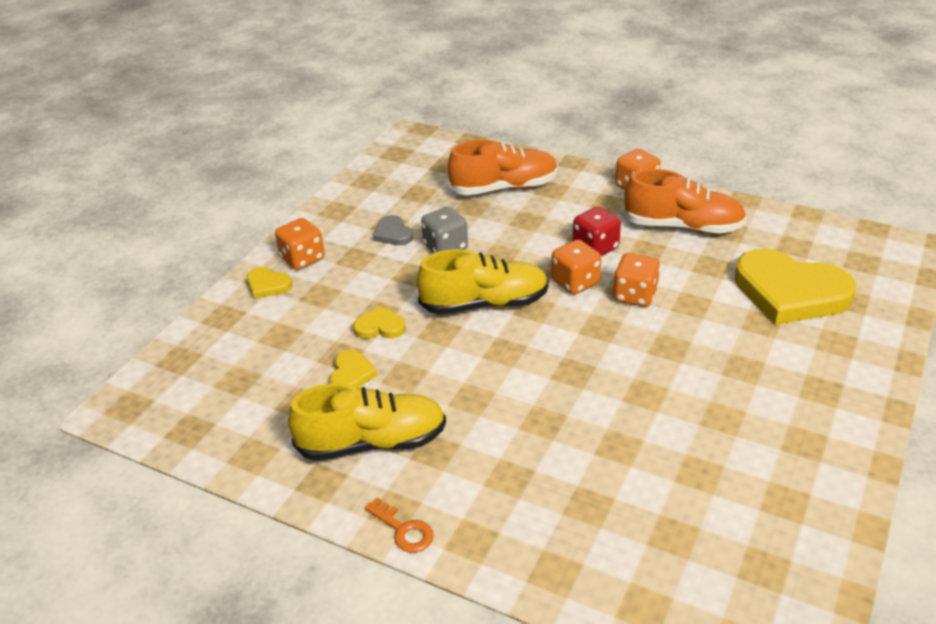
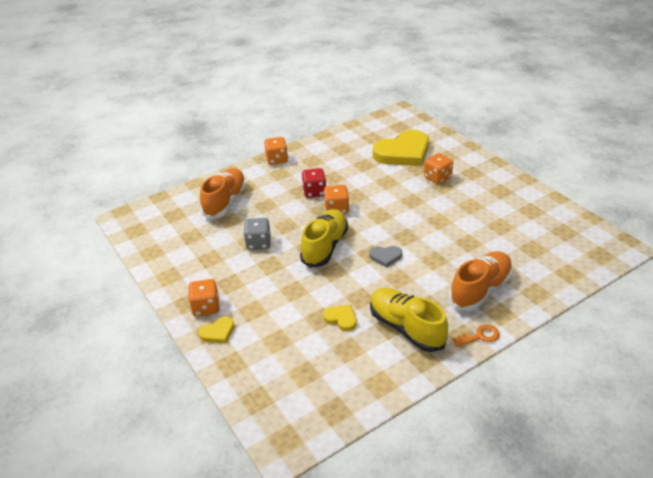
camera: 60 degrees left, 0 degrees up
yellow shoe [288,383,446,461] -> yellow shoe turned 60 degrees counterclockwise [370,288,448,352]
yellow heart [353,306,406,339] -> none
grey heart [373,215,413,245] -> grey heart moved to [369,246,402,268]
orange dice [613,253,660,307] -> orange dice moved to [424,153,453,184]
orange shoe [623,169,747,234] -> orange shoe moved to [449,251,513,311]

